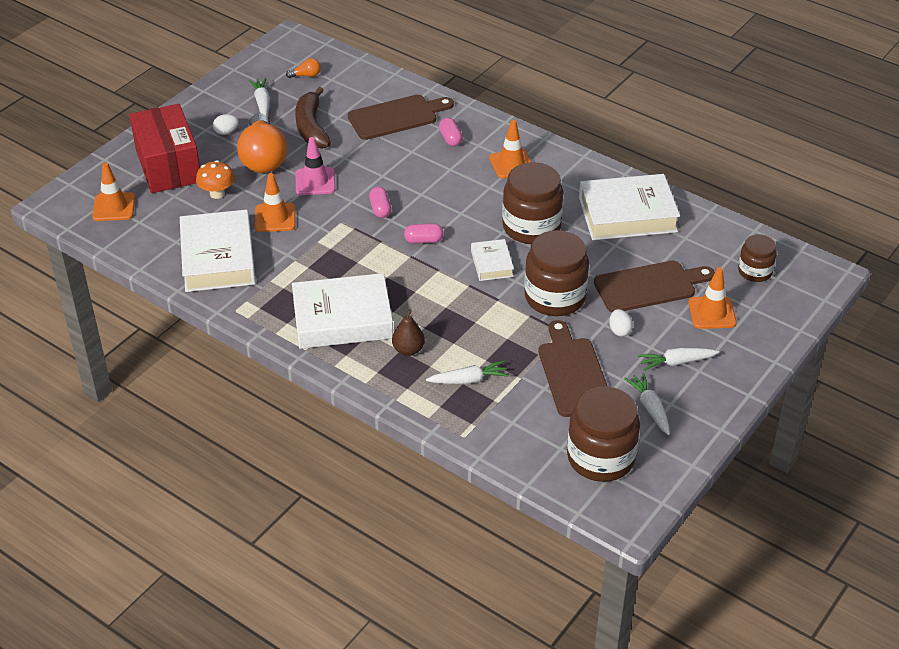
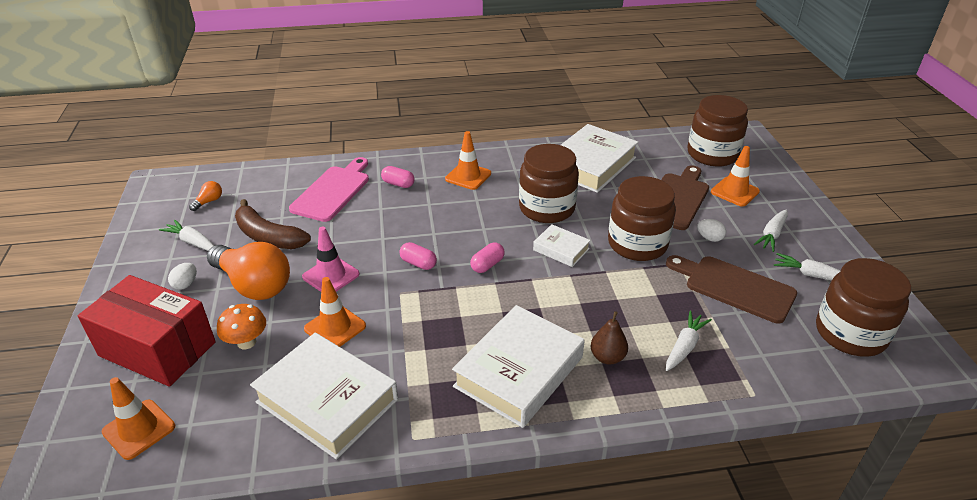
camera: 45 degrees left, 5 degrees down
brown cutting board [348,95,454,140] -> pink cutting board [289,157,369,222]
brown jar [738,234,777,282] -> brown jar [688,95,748,167], size x1.76

